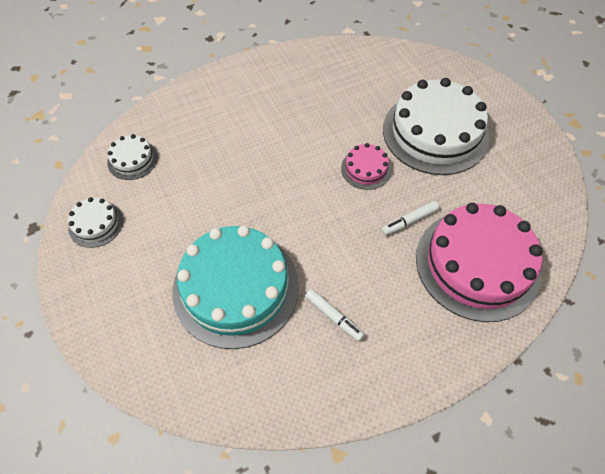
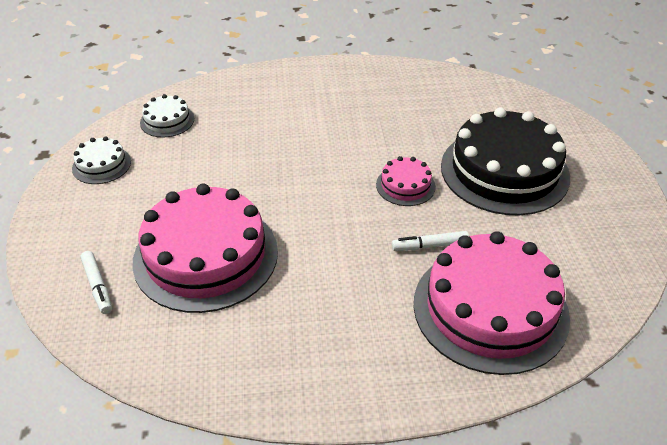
camera: 20 degrees right, 15 degrees down
turquoise cake [172,225,299,349] -> pink cake [132,184,278,313]
white marker [305,289,365,341] -> white marker moved to [81,251,112,314]
white cake [383,78,490,175] -> black cake [441,108,570,216]

